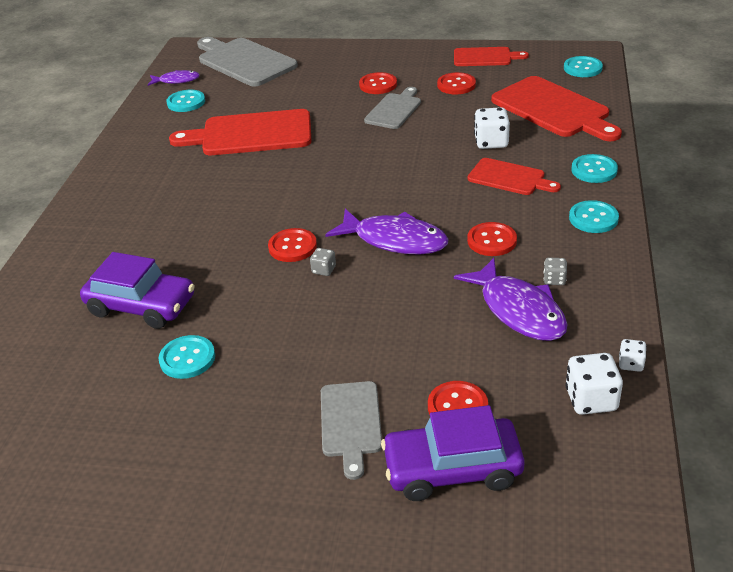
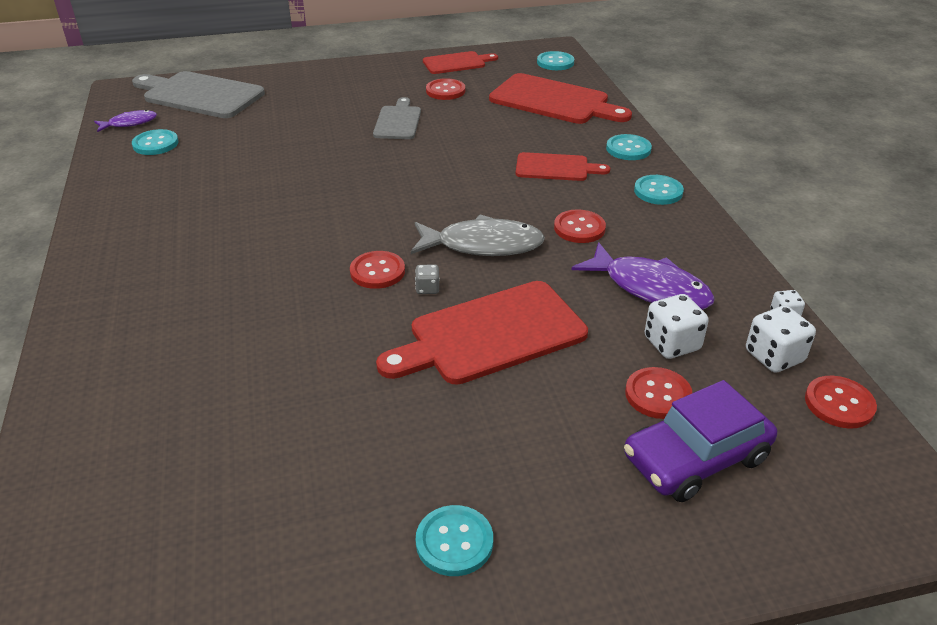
camera: 25 degrees left, 0 degrees up
purple car [80,252,195,329] -> none
turquoise button [159,335,215,379] -> turquoise button moved to [415,505,493,576]
red cutting board [169,109,312,155] -> red cutting board moved to [376,281,588,385]
grey cutting board [321,381,382,480] -> none
purple fish [325,209,448,255] -> grey fish [411,214,545,256]
red button [359,72,397,94] -> red button moved to [805,376,877,429]
white dice [474,107,510,149] -> white dice moved to [645,294,709,359]
grey dice [544,257,567,285] -> none

